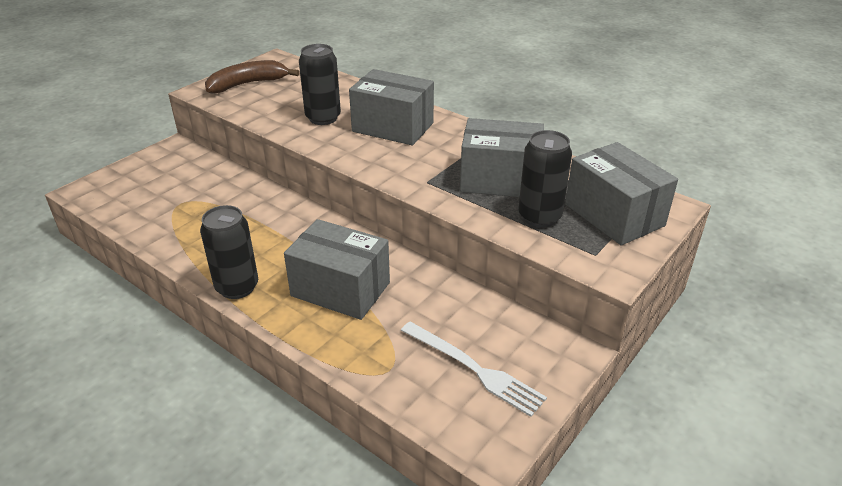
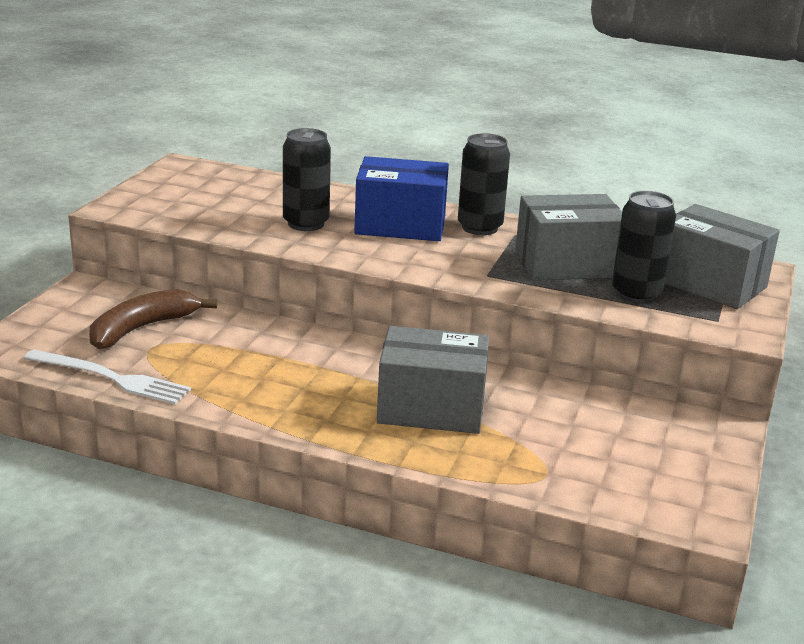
camera: 20 degrees left, 10 degrees down
black can [200,205,258,299] -> black can moved to [458,133,510,235]
brown banana [205,60,299,94] -> brown banana moved to [89,289,217,349]
grey box [349,69,434,145] -> blue box [354,156,449,241]
white fork [401,322,547,417] -> white fork moved to [24,349,191,404]

